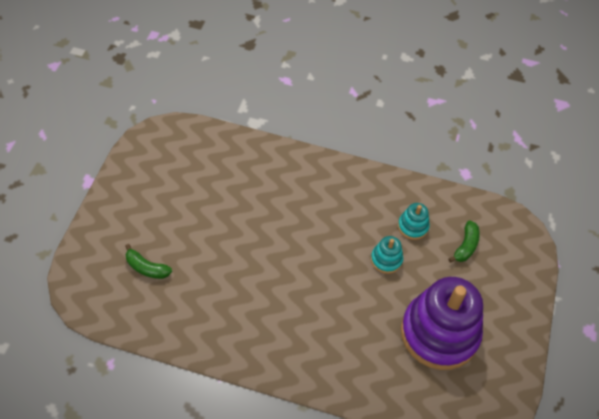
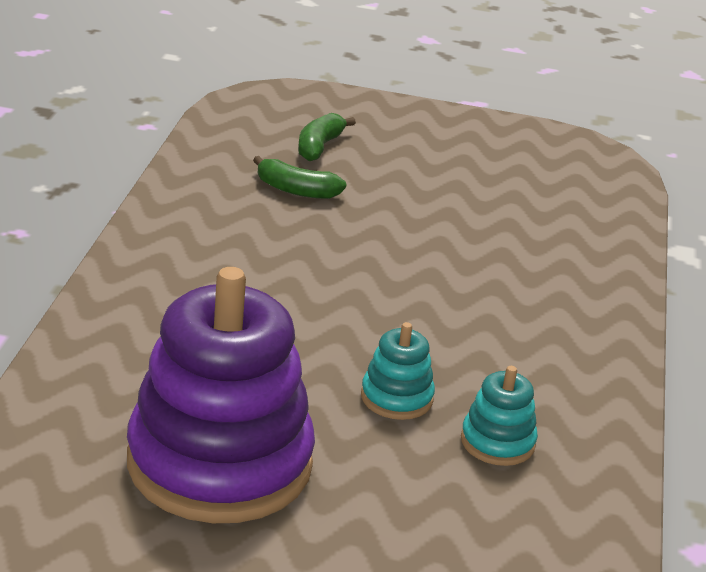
camera: 85 degrees right, 25 degrees down
green banana [449,220,480,262] -> green banana moved to [253,156,347,199]

